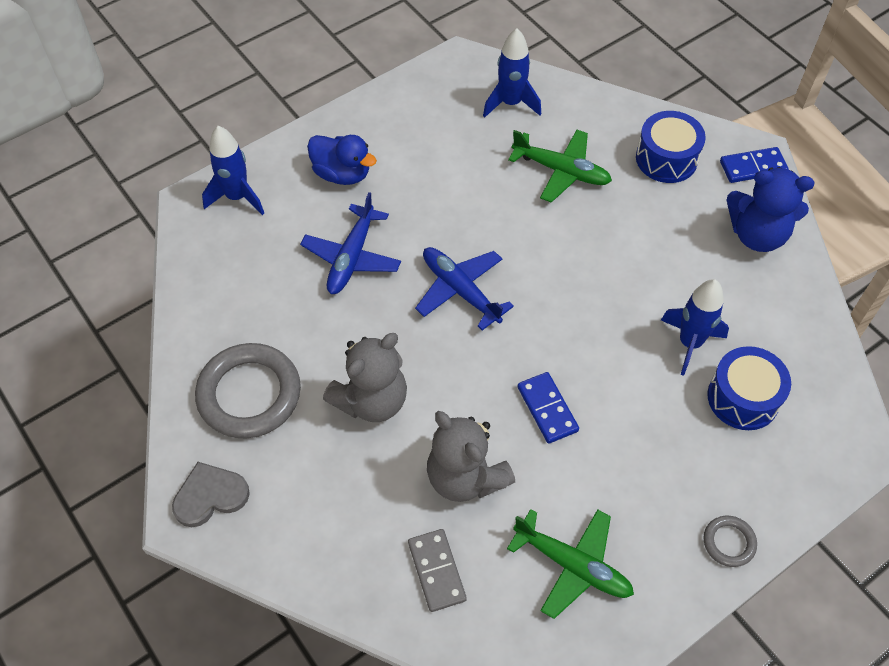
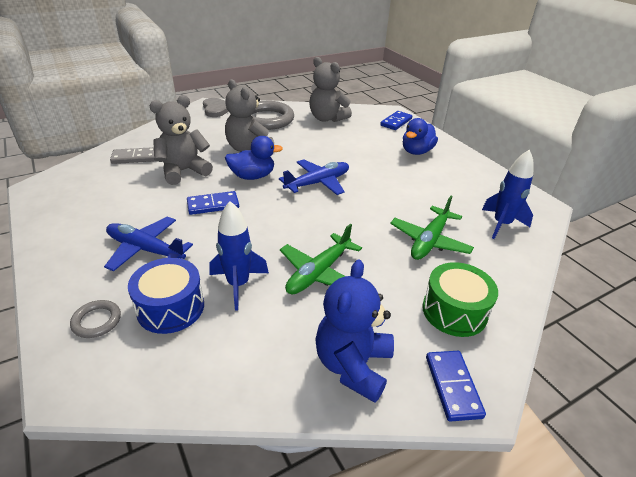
camera: 95 degrees right, 20 degrees down
blue rocket [202,126,264,215] -> blue domino [380,111,412,130]
blue plane [300,192,401,294] -> blue plane moved to [104,217,193,271]
green plane [507,509,634,619] -> green plane moved to [280,224,362,294]
blue drum [636,111,706,183] -> green drum [422,262,498,337]
grey ring [704,516,757,567] -> grey ring moved to [70,300,121,338]
none -> blue duck [225,136,283,180]
none -> grey teddy bear [309,57,352,122]

